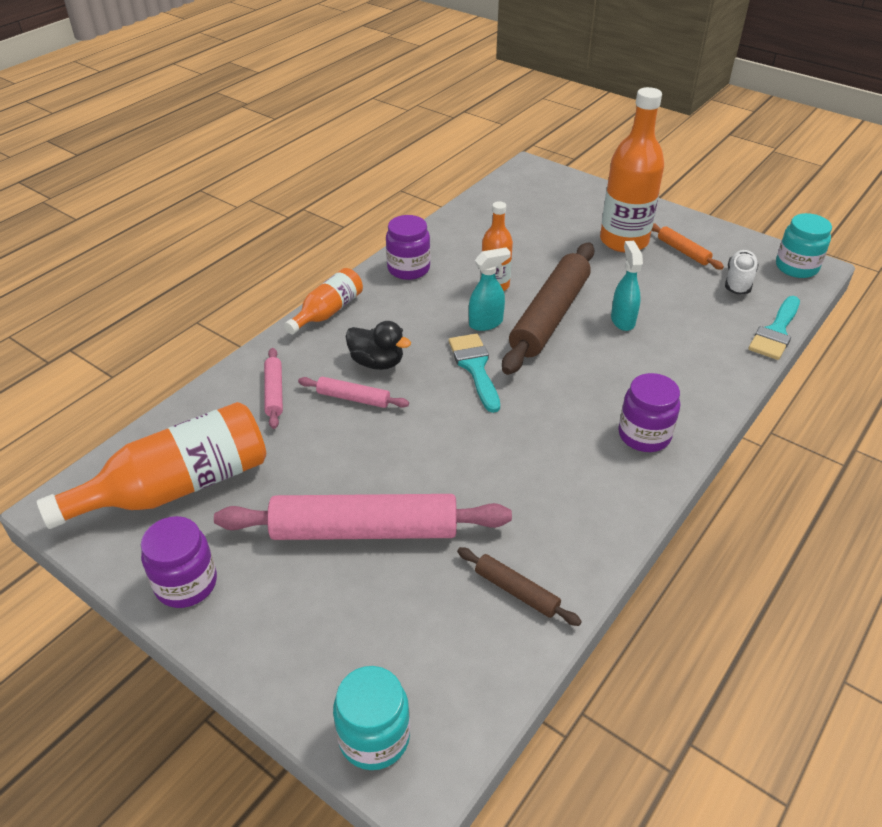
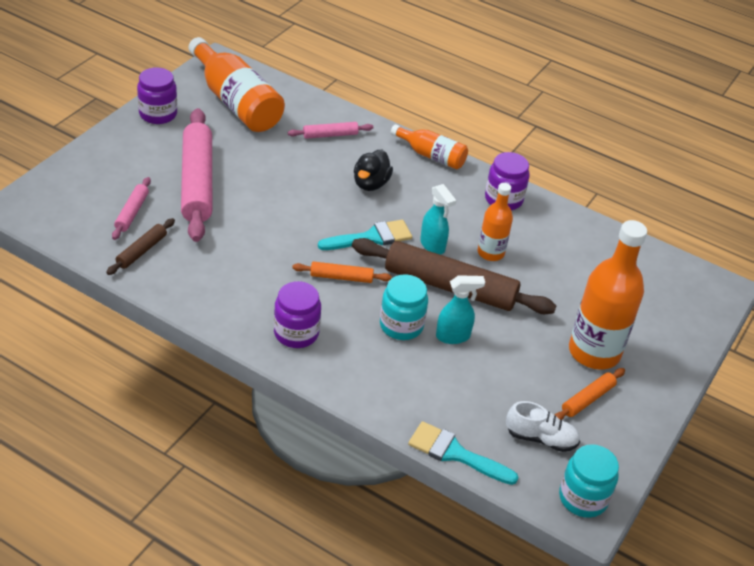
camera: 80 degrees right, 0 degrees up
pink rolling pin [298,377,409,408] -> pink rolling pin moved to [112,177,151,240]
turquoise jar [333,666,410,770] -> turquoise jar moved to [380,274,428,340]
none -> orange rolling pin [292,261,392,283]

